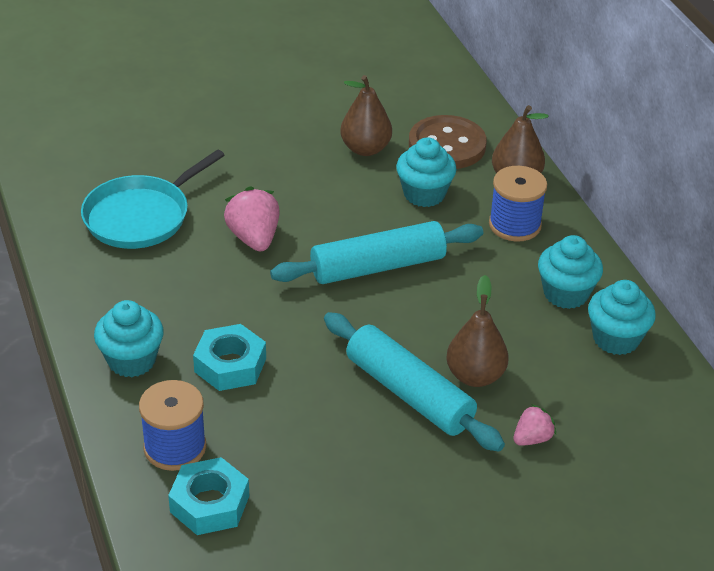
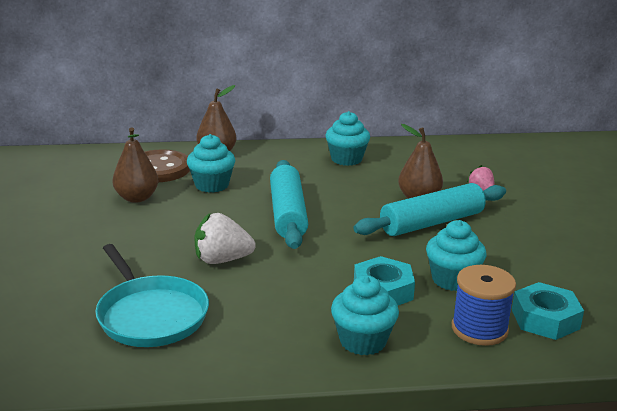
camera: 75 degrees left, 15 degrees down
pink strawberry [224,186,280,251] -> white strawberry [194,213,256,264]
blue spool [489,166,547,242] -> none
turquoise cupcake [588,280,656,355] -> turquoise cupcake moved to [426,220,487,291]

